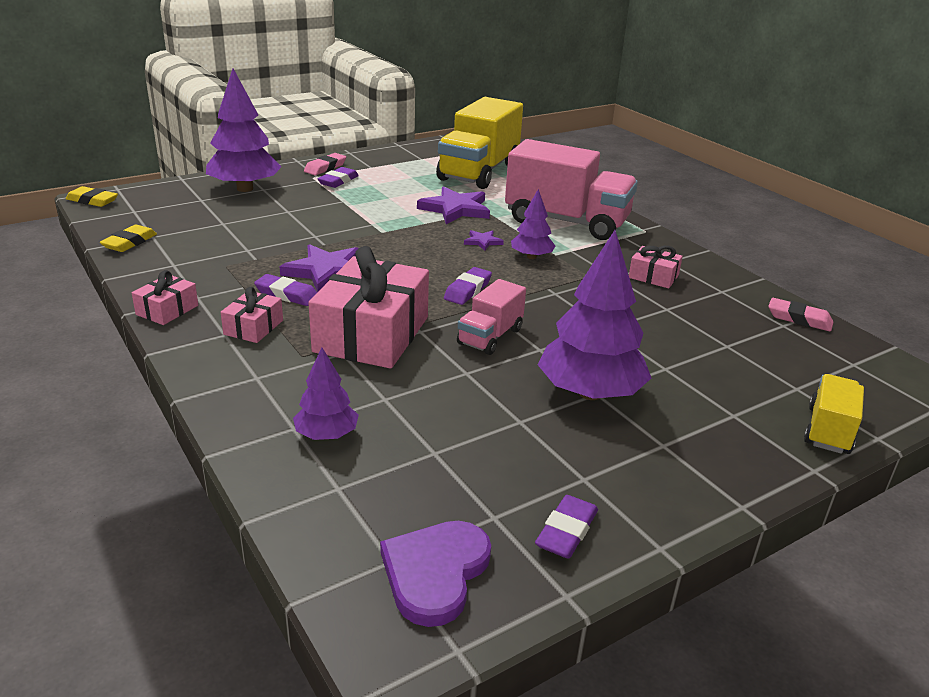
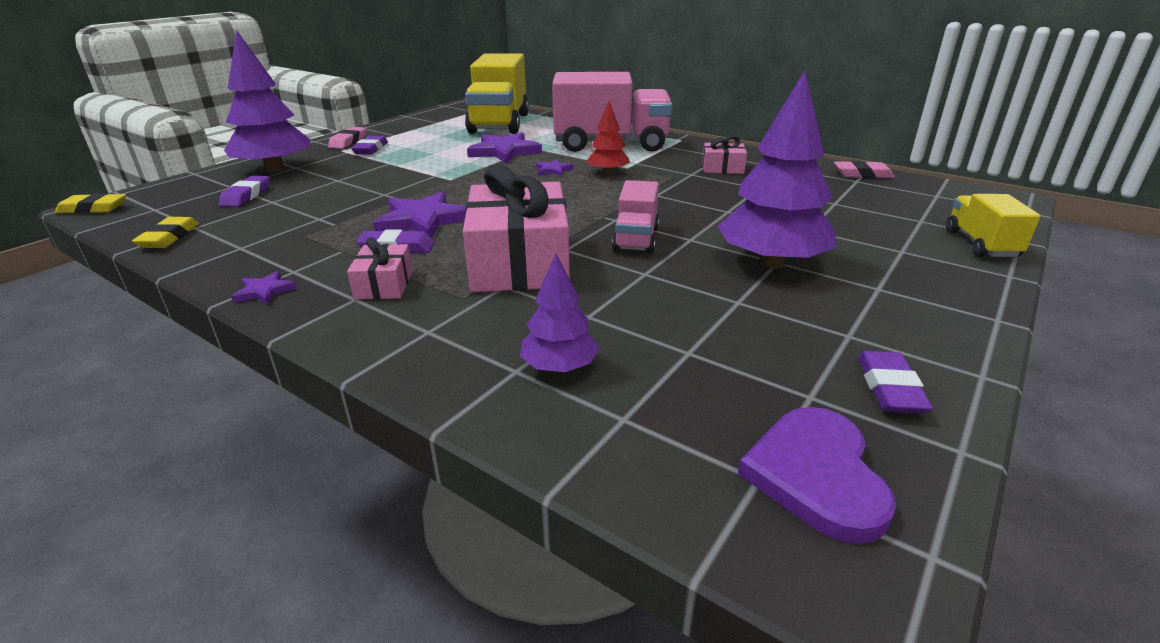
camera: 20 degrees left, 0 degrees up
pink gift [132,270,198,325] -> purple star [231,271,297,305]
purple eraser [444,267,492,305] -> purple eraser moved to [219,176,269,207]
purple tree [511,189,555,259] -> red tree [586,101,630,175]

